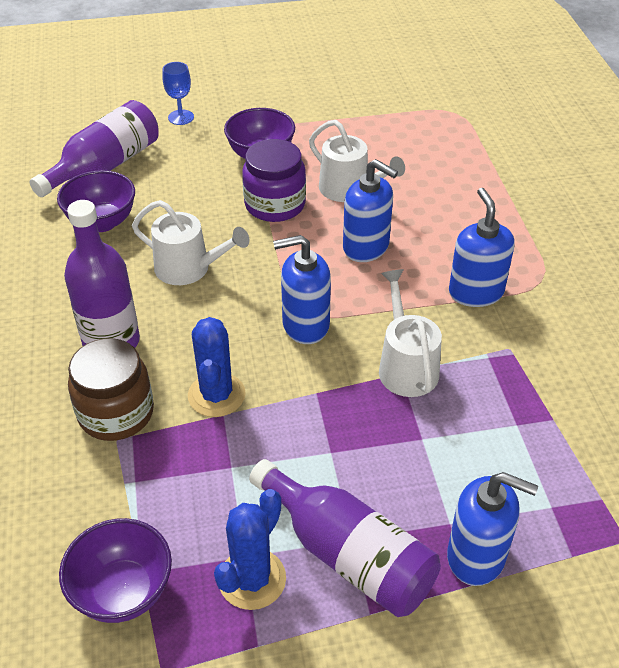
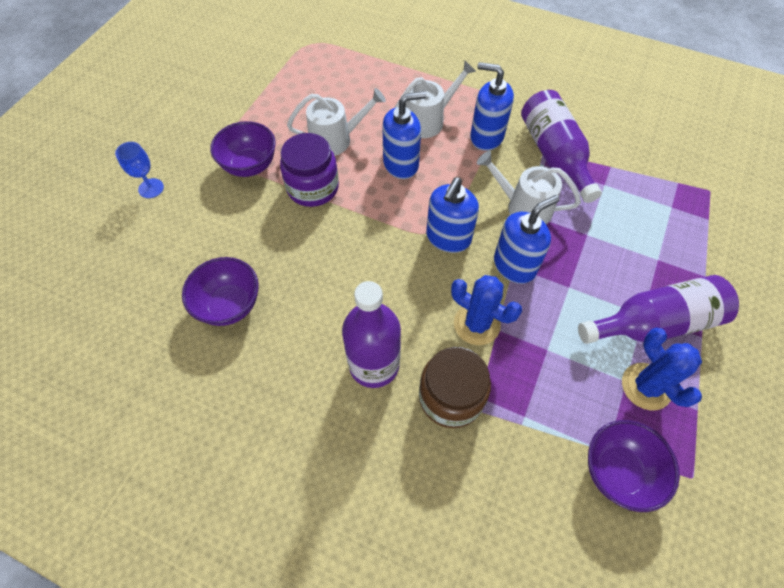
camera: 55 degrees left, 15 degrees up
purple bottle [30,100,159,197] -> purple bottle moved to [521,90,602,203]
white watering can [132,200,249,285] -> white watering can moved to [395,61,476,138]
blue soap dispenser [447,472,538,586] -> blue soap dispenser moved to [494,195,559,284]

